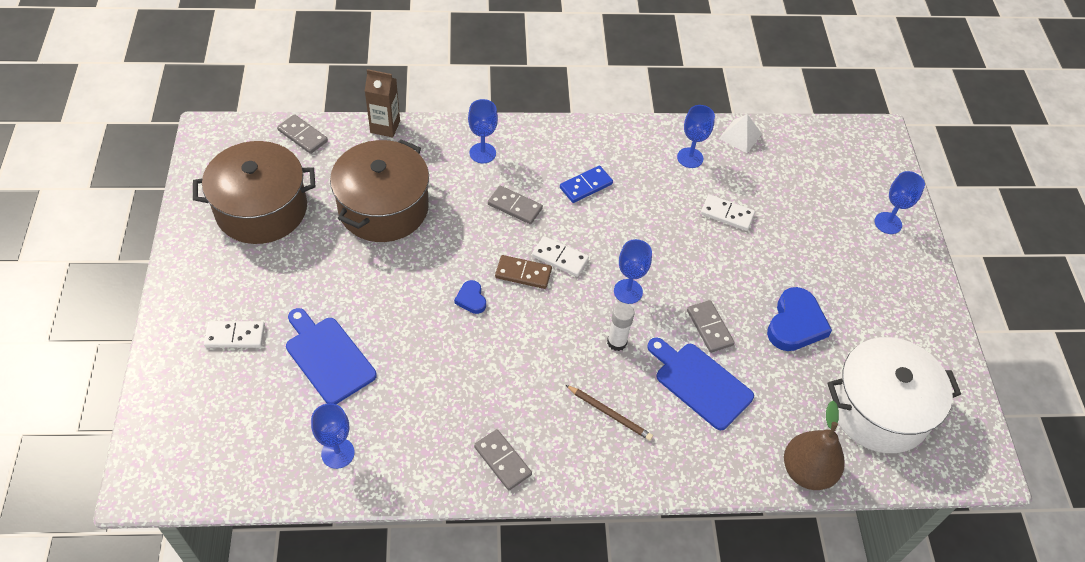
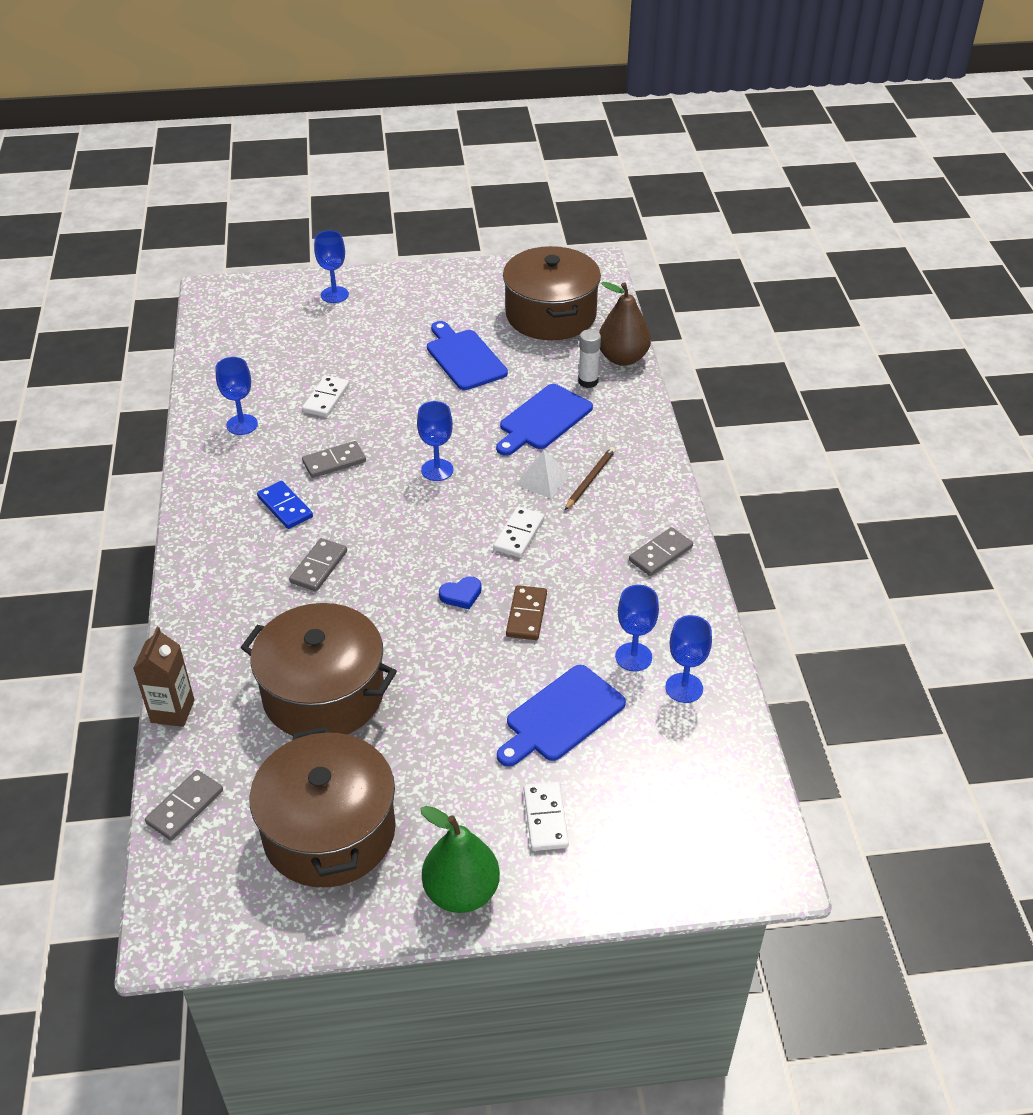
camera: 90 degrees left, 10 degrees down
blue goblet [468,99,498,163] -> blue goblet moved to [615,585,659,671]
brown domino [495,255,552,289] -> brown domino moved to [506,585,547,640]
white domino [532,236,589,277] -> white domino moved to [493,507,544,558]
white glue stick [607,303,634,351] -> white glue stick moved to [578,329,601,388]
grey domino [687,300,735,353] -> grey domino moved to [302,441,366,478]
white pyramid [719,114,762,153] -> white pyramid moved to [516,450,570,499]
blue heart [767,287,832,351] -> blue cutting board [427,321,508,390]
white pot [828,337,961,453] -> brown pot [503,246,601,340]
none -> green pear [420,806,500,913]

